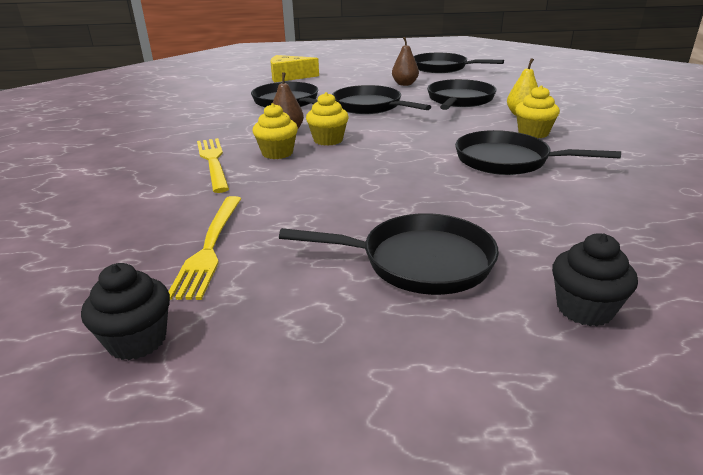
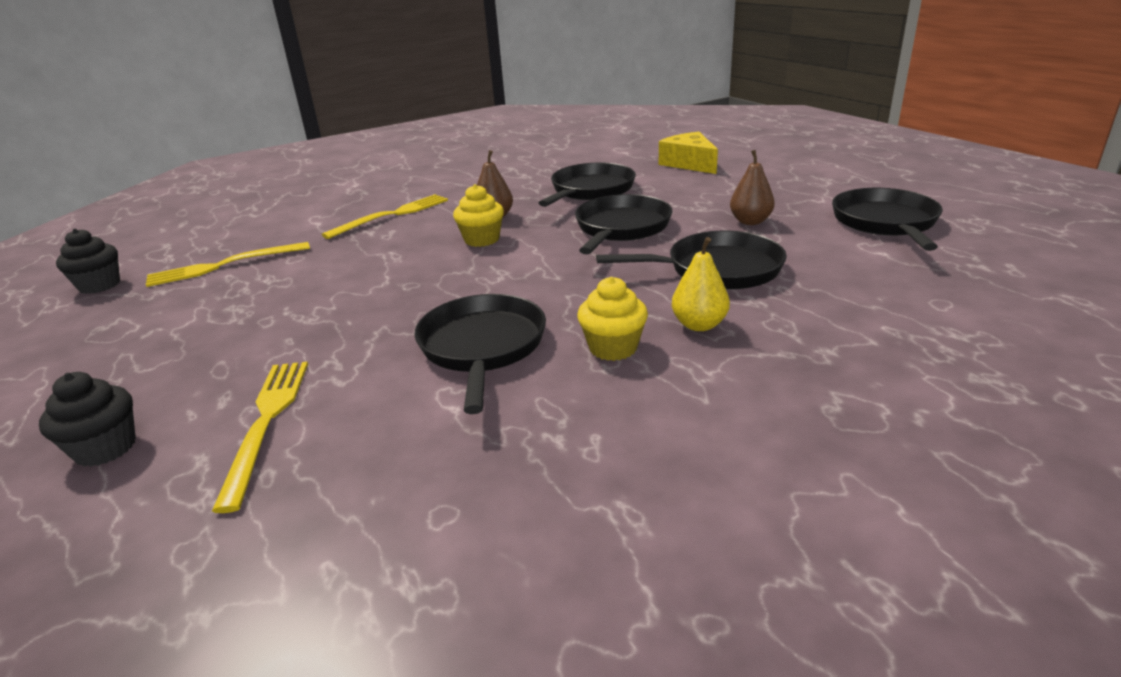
camera: 65 degrees right, 0 degrees up
yellow cupcake [252,103,298,159] -> none
black pan [279,213,499,295] -> none
none -> yellow fork [212,362,308,513]

